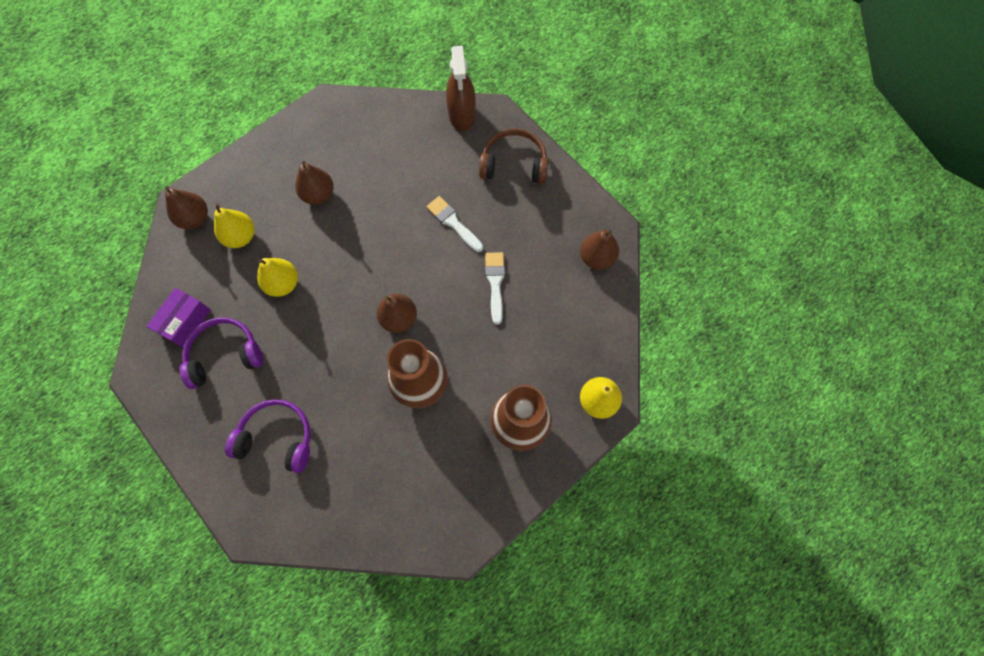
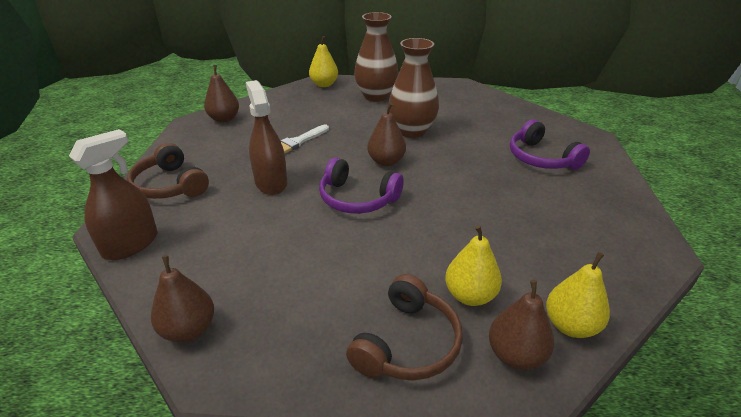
camera: 135 degrees left, 35 degrees down
purple box [146,288,211,347] -> none
purple headphones [179,317,263,389] -> purple headphones moved to [319,158,404,214]
yellow pear [257,258,298,297] -> yellow pear moved to [546,252,610,338]
brown pear [295,161,334,205] -> brown pear moved to [151,255,214,342]
white brush [426,196,483,252] -> brown spray bottle [246,80,287,195]
none -> brown headphones [346,274,463,380]

